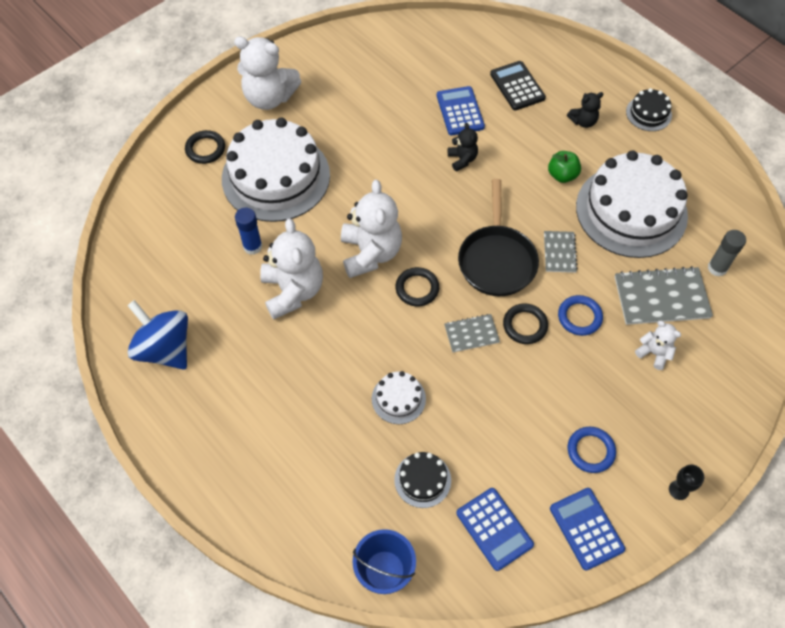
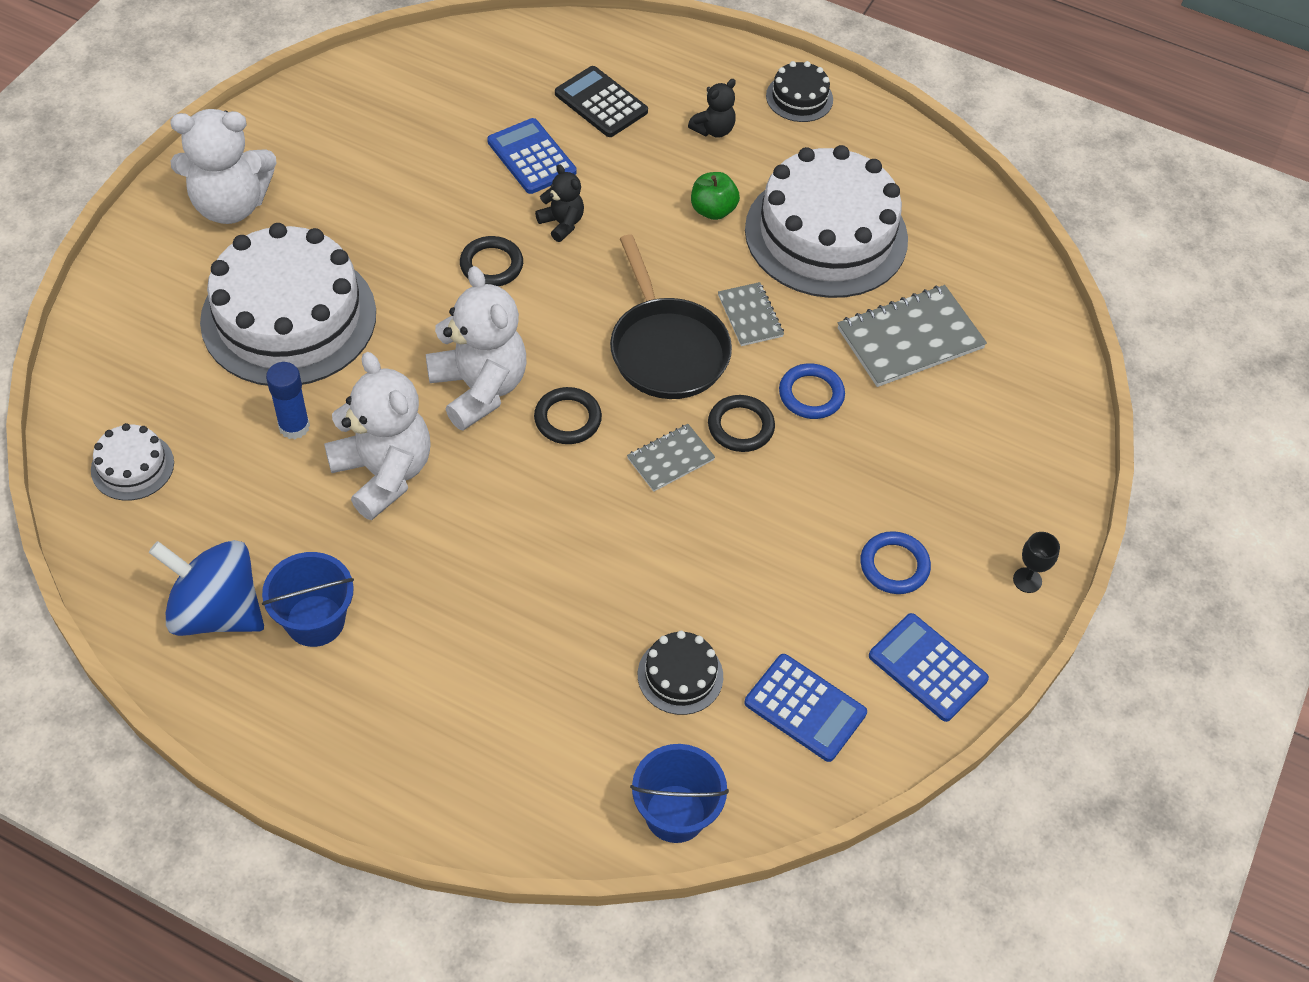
camera: 25 degrees left, 5 degrees down
black ring [185,130,225,164] -> black ring moved to [460,236,523,286]
white cake [372,371,426,424] -> white cake moved to [91,423,174,501]
white teddy bear [635,321,681,370] -> none
grey glue stick [708,230,746,277] -> none
none -> blue bucket [262,552,354,647]

